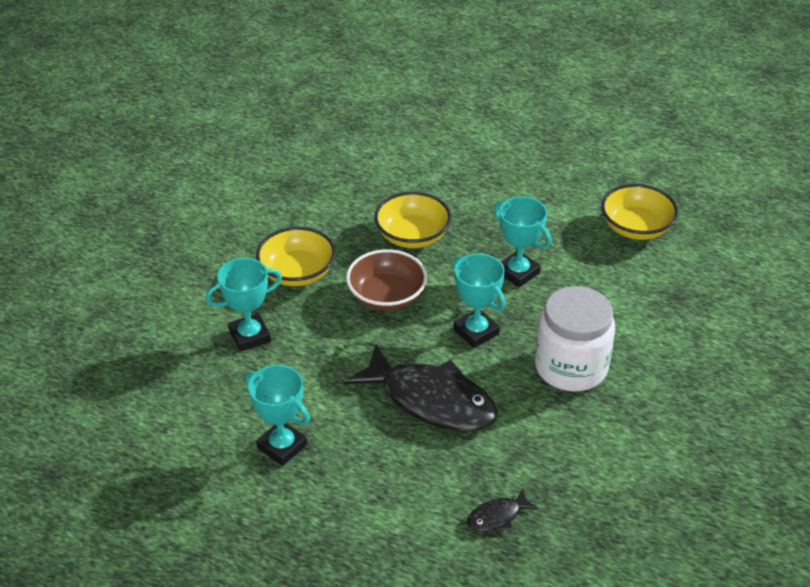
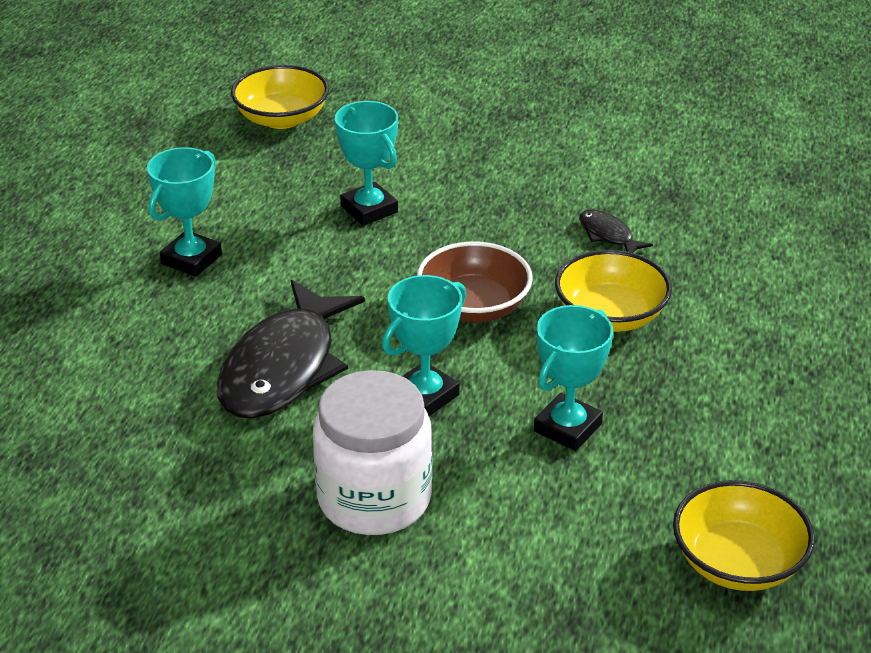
camera: 80 degrees right, 5 degrees down
yellow bowl [256,227,336,286] -> yellow bowl moved to [231,65,329,129]
black fish [466,488,539,532] -> black fish moved to [579,210,653,253]

